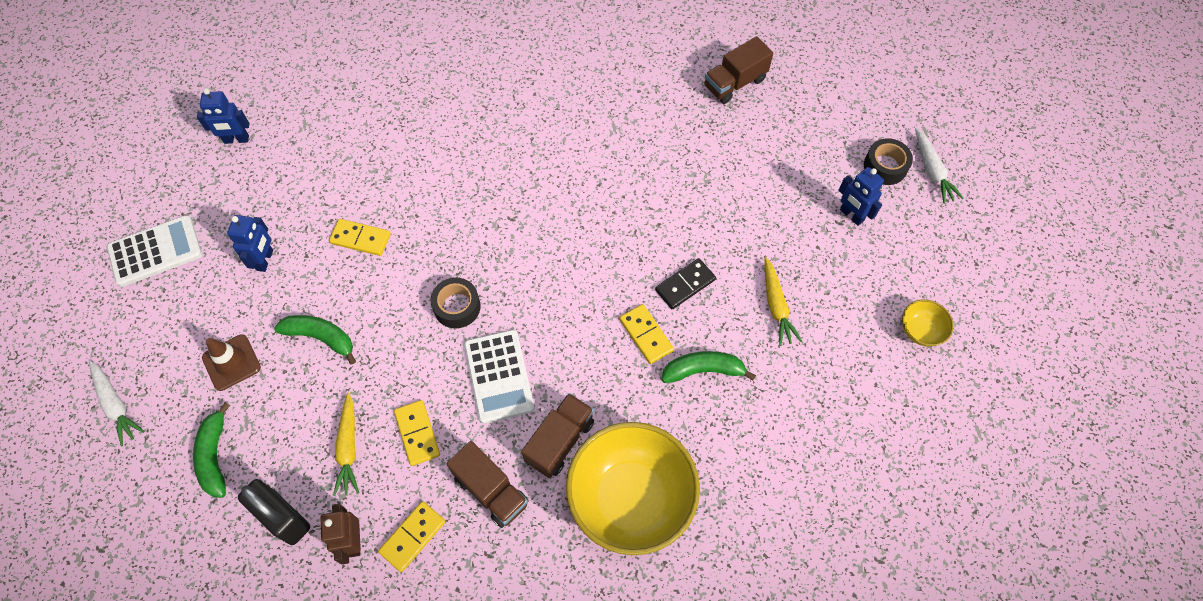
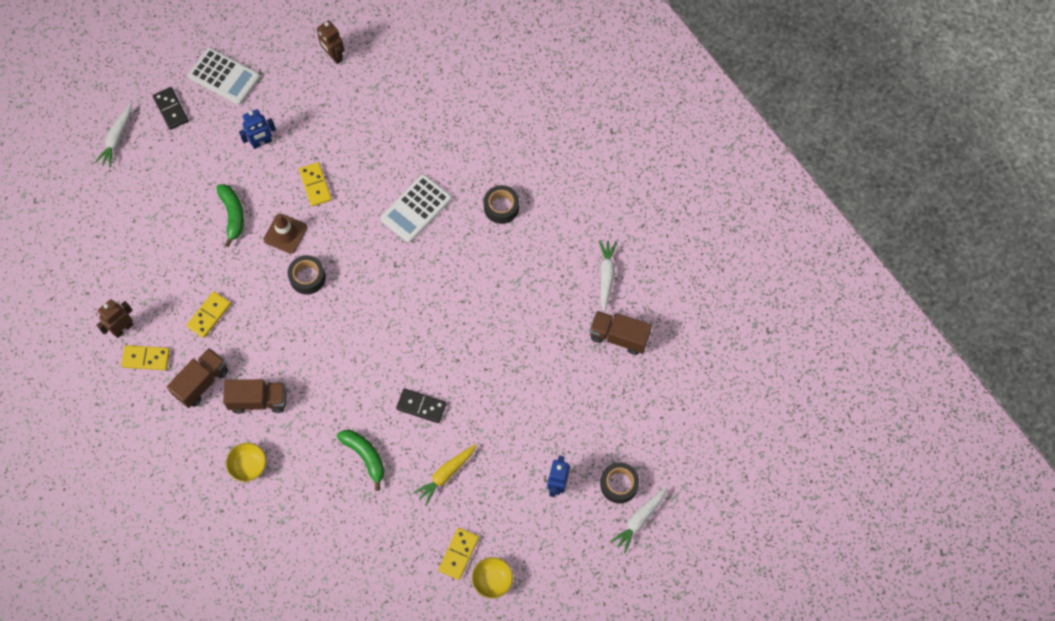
camera: 55 degrees right, 5 degrees up
green banana [193,402,230,498] -> none
blue robot [197,88,249,144] -> brown robot [317,20,345,64]
brown traffic cone [202,334,261,391] -> brown traffic cone moved to [264,214,307,254]
black padlock [238,479,310,545] -> none
yellow carrot [333,393,359,496] -> none
brown truck [446,441,528,528] -> brown truck turned 150 degrees counterclockwise [167,348,228,408]
white calculator [464,329,534,424] -> white calculator moved to [381,174,452,243]
yellow bowl [566,422,700,555] -> yellow bowl [226,443,266,482], size x0.43
yellow domino [619,304,674,364] -> yellow domino moved to [439,528,479,580]
none -> black domino [153,87,189,130]
none -> black tape [483,185,519,224]
none -> white carrot [599,240,617,311]

